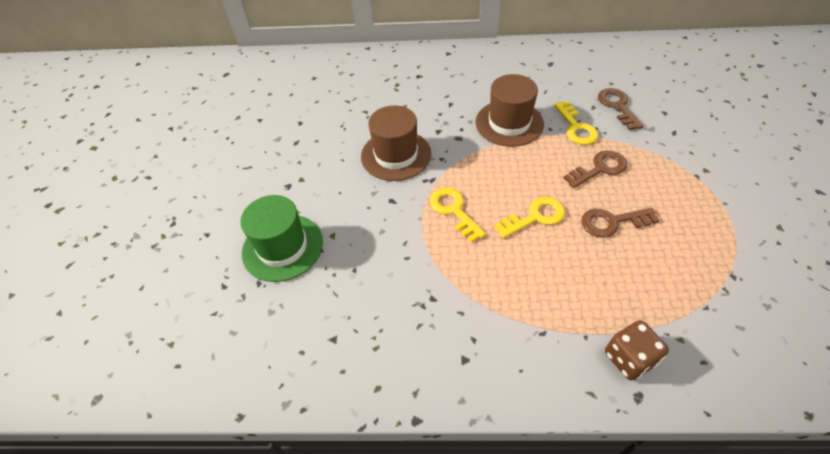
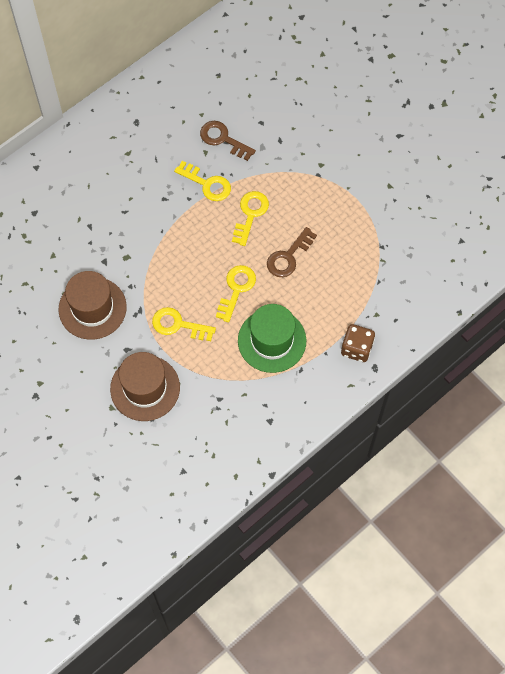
camera: 45 degrees left, 15 degrees up
green hat [240,195,323,282] -> green hat moved to [238,304,306,373]
brown hat [475,74,544,147] -> brown hat moved to [110,352,180,421]
brown key [563,151,627,188] -> yellow key [232,191,269,246]

